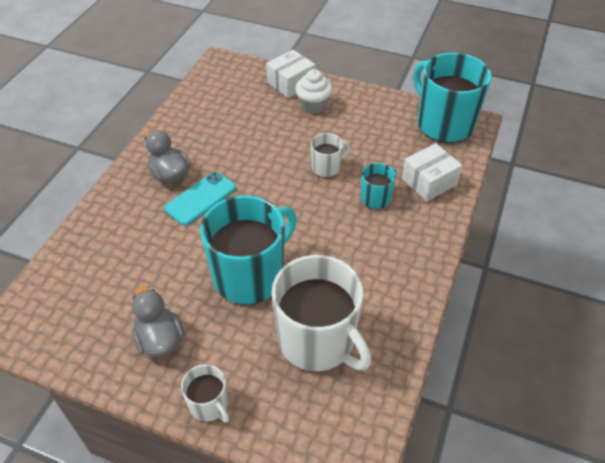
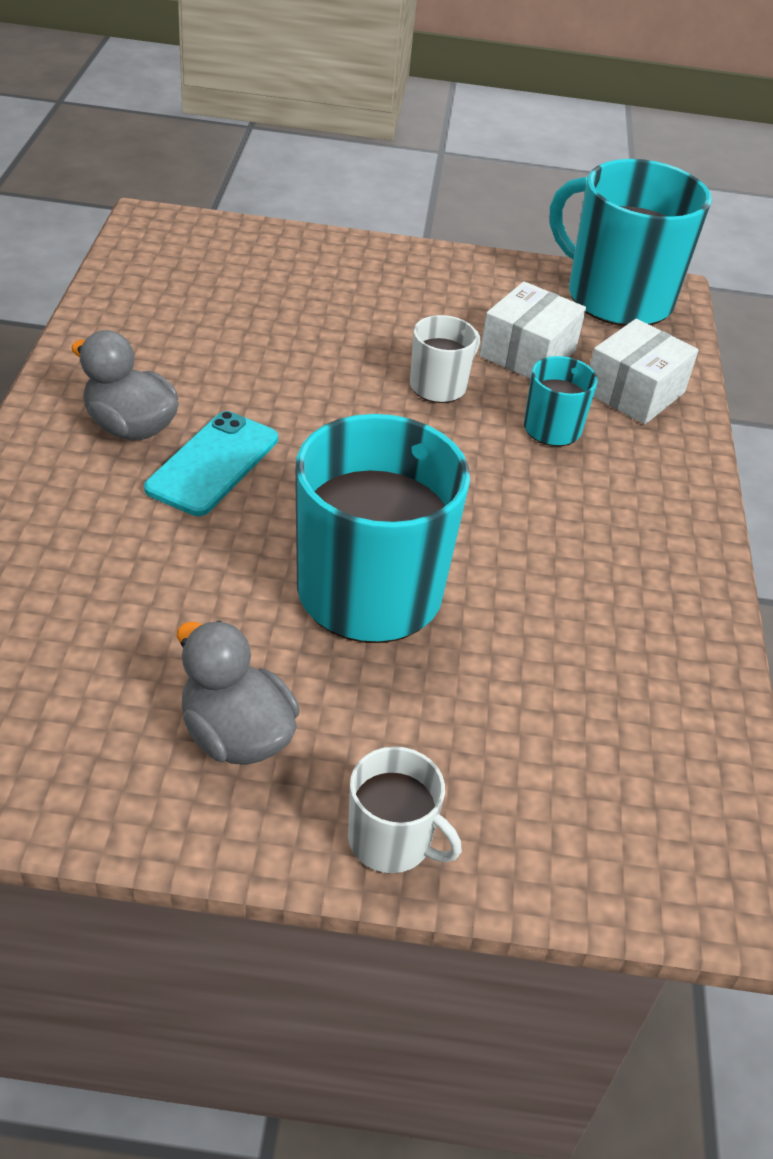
camera: 20 degrees left, 5 degrees down
white box [266,50,315,98] -> white box moved to [479,281,586,379]
white mug [272,255,372,371] -> none
white cupcake [295,69,333,114] -> none

